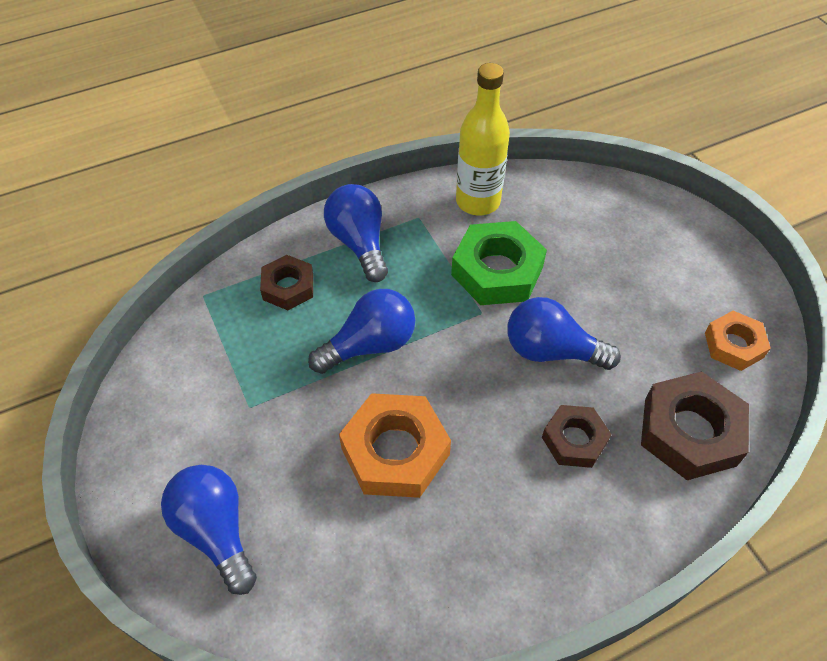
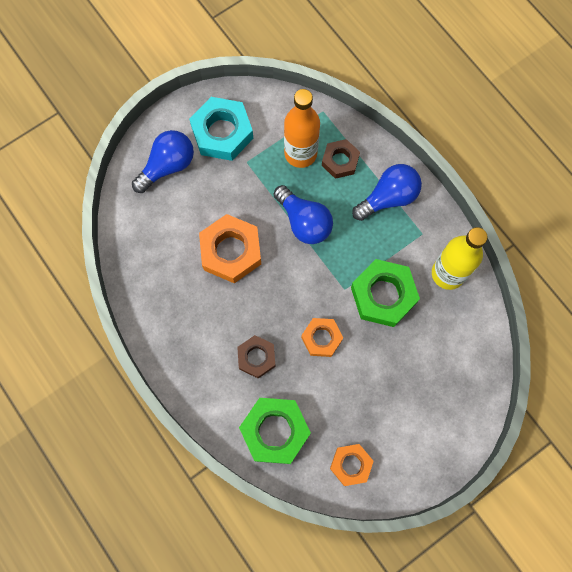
camera: 80 degrees right, 20 degrees up
blue light bulb [508,297,621,370] -> orange nut [301,318,343,357]
brown nut [641,371,749,480] -> green nut [239,398,311,464]
none -> turquoise nut [189,97,253,161]
none -> orange bottle [284,89,320,168]

